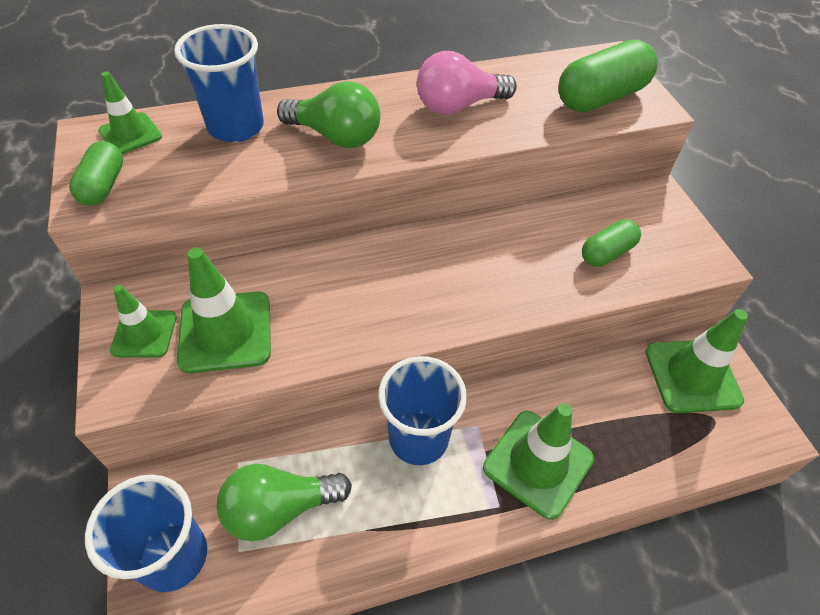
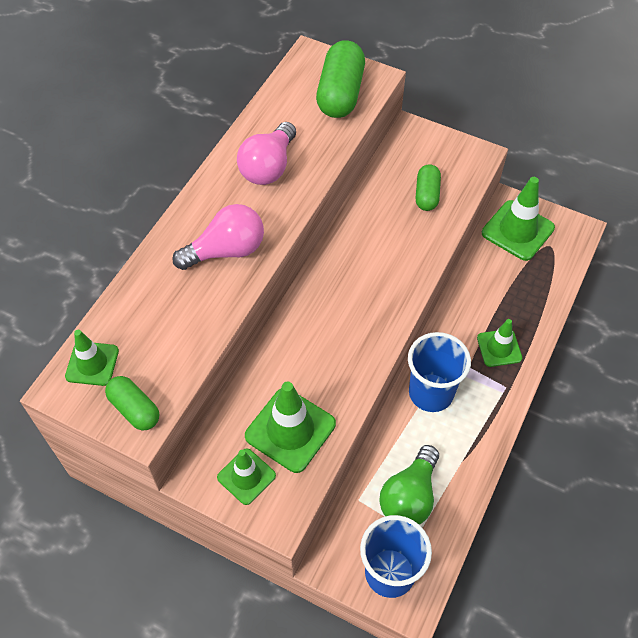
camera: 45 degrees left, 5 degrees up
blue cup [174,24,264,142] -> none
green light bulb [277,81,381,148] -> pink light bulb [172,204,264,270]
green traffic cone [483,403,594,520] -> green traffic cone [477,319,522,367], size x0.62

